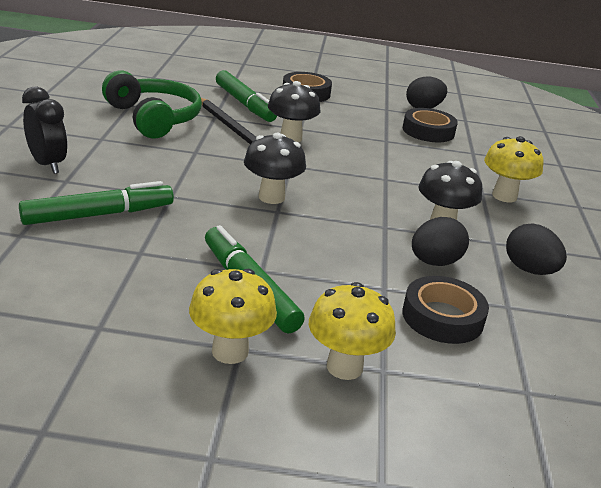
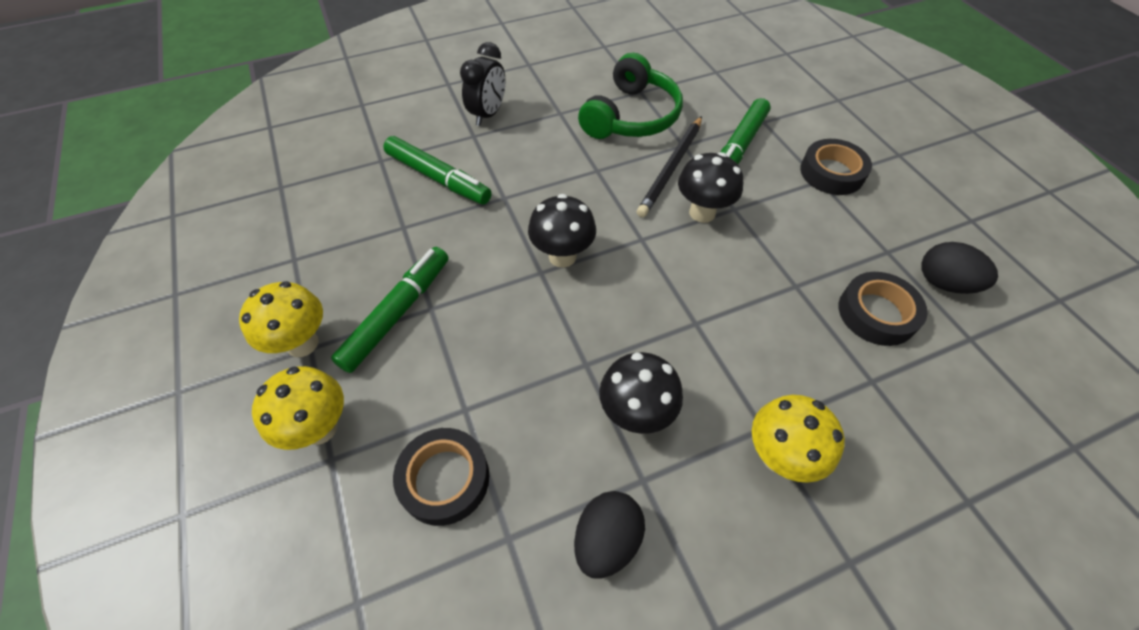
camera: 65 degrees right, 25 degrees up
black egg [412,217,469,266] -> none

